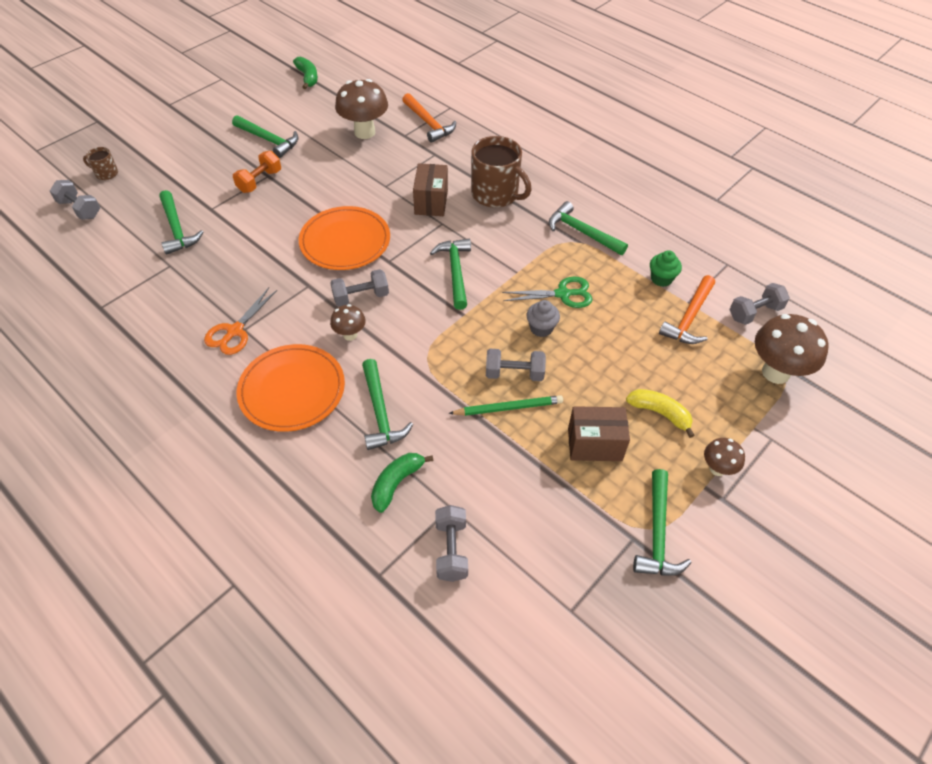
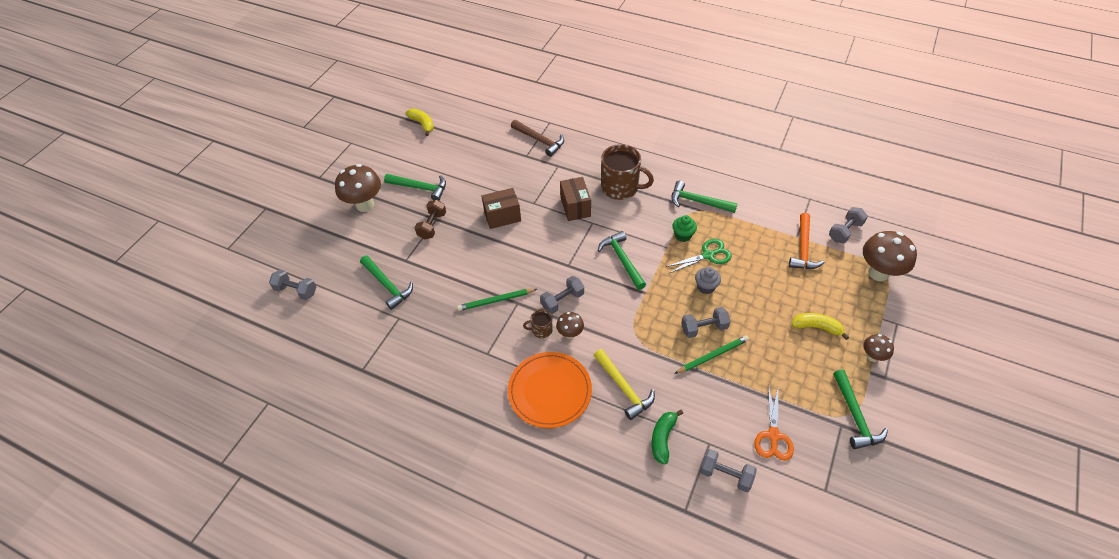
camera: 15 degrees left, 0 degrees up
brown mug [83,147,118,180] -> brown mug moved to [523,309,553,338]
orange scissors [204,288,277,355] -> orange scissors moved to [754,388,794,461]
orange dumbbell [233,151,281,193] -> brown dumbbell [414,200,446,239]
green banana [293,57,318,89] -> yellow banana [406,109,434,136]
orange plate [299,206,390,270] -> none
brown mushroom [335,79,388,139] -> brown mushroom moved to [335,164,381,212]
green hammer [362,359,413,450] -> yellow hammer [594,349,655,420]
orange hammer [402,93,456,143] -> brown hammer [511,120,564,157]
grey dumbbell [435,505,468,582] -> grey dumbbell turned 45 degrees counterclockwise [700,449,757,492]
brown box [568,406,630,461] -> brown box moved to [482,188,521,229]
green cupcake [650,250,682,287] -> green cupcake moved to [673,215,697,242]
none -> green pencil [457,289,537,311]

